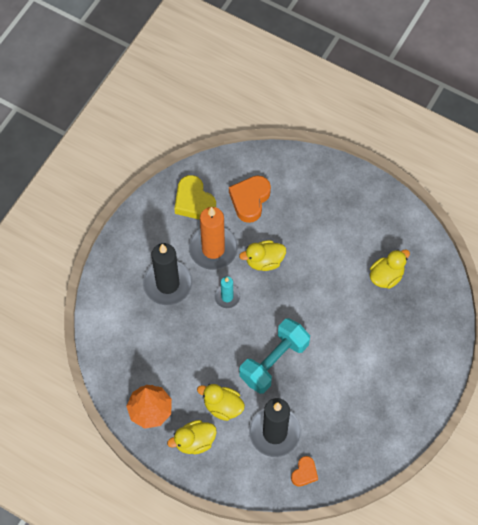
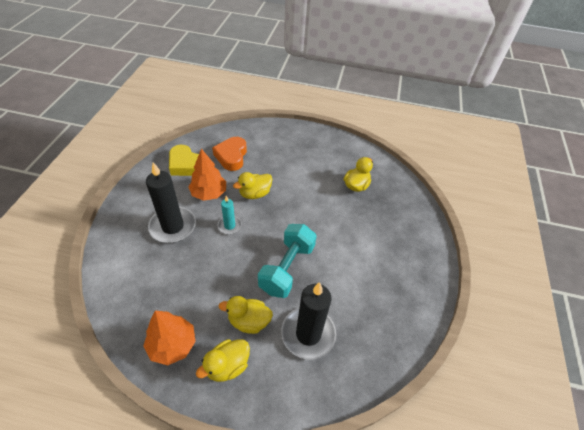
camera: 20 degrees left, 15 degrees down
orange candle [189,207,238,270] -> orange tree [188,149,226,201]
orange heart [291,456,318,487] -> none

